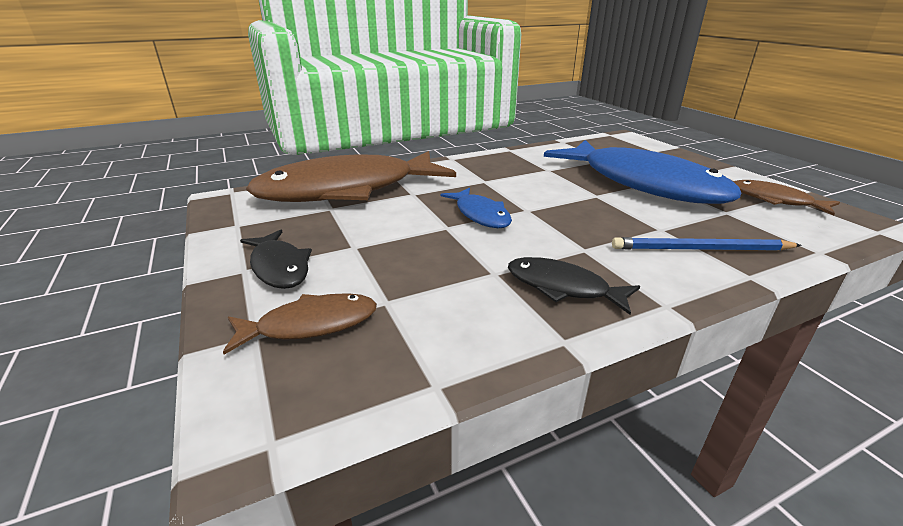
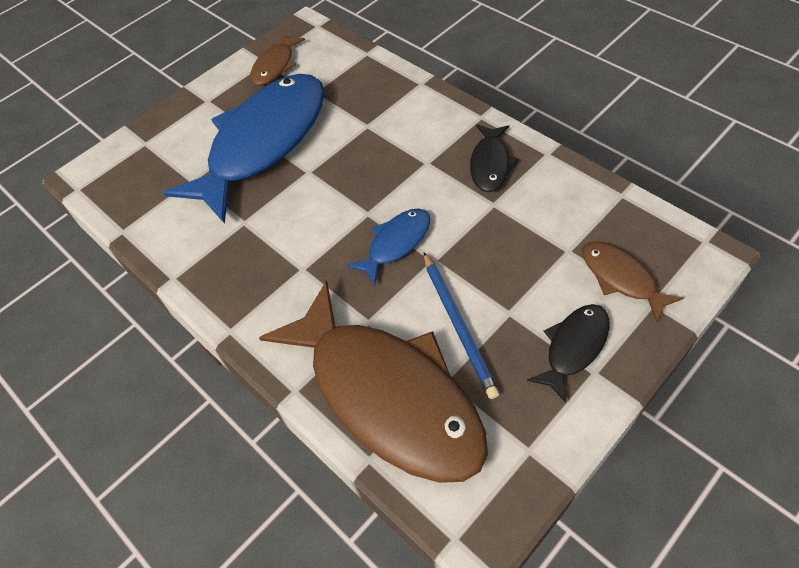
camera: 105 degrees left, 25 degrees up
blue pencil [612,237,802,251] -> blue pencil moved to [424,252,499,399]

